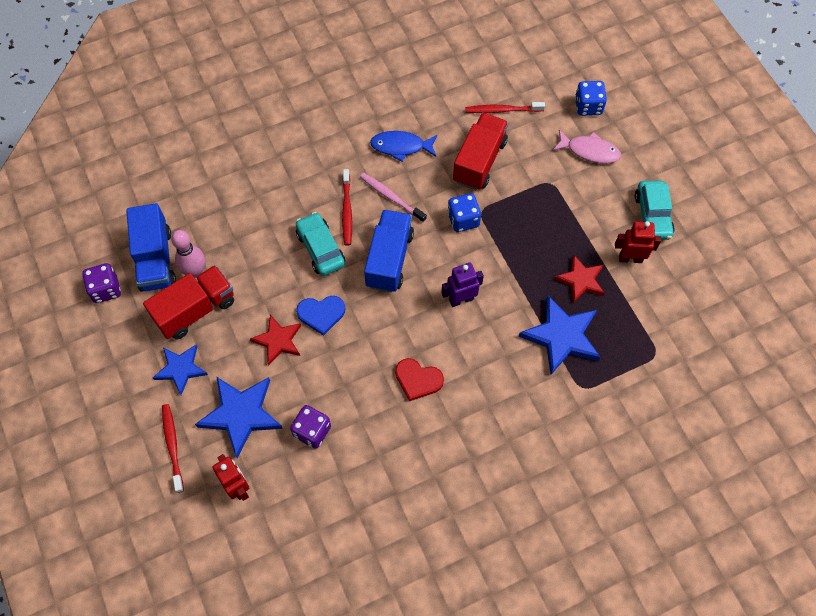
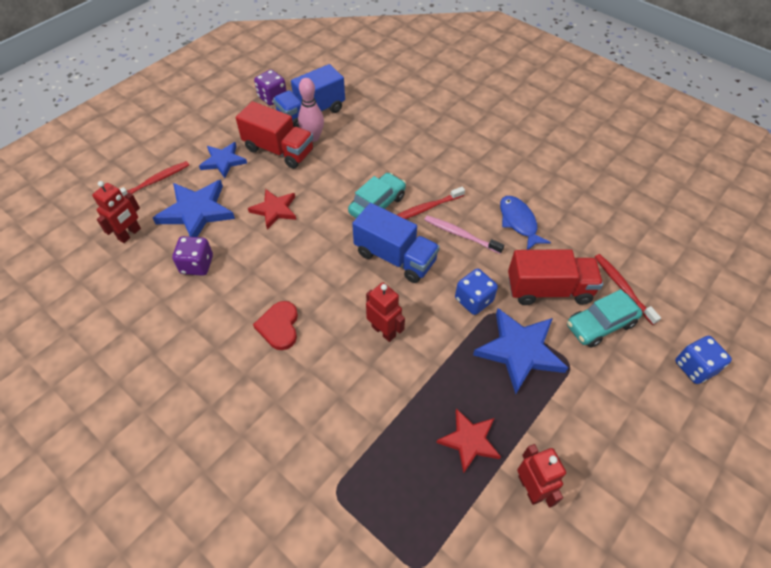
camera: 65 degrees right, 10 degrees down
blue heart [296,296,345,336] -> none
pink toothbrush [360,173,427,223] -> pink toothbrush turned 75 degrees counterclockwise [424,215,504,254]
blue truck [364,210,414,293] -> blue truck turned 45 degrees clockwise [352,203,440,283]
purple robot [441,263,484,307] -> red robot [366,283,405,342]
blue star [519,296,601,375] -> blue star moved to [473,308,568,394]
pink fish [553,130,621,164] -> none
turquoise car [635,180,675,240] -> turquoise car moved to [567,289,643,348]

